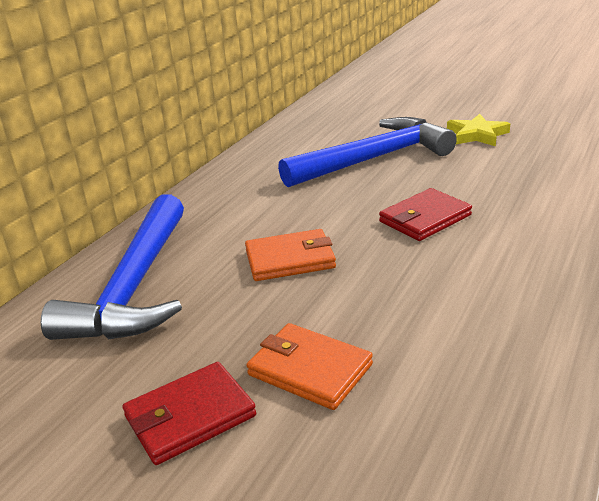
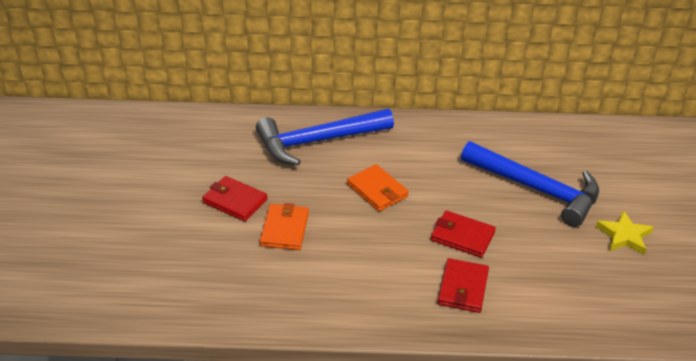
camera: 60 degrees right, 10 degrees up
none -> red wallet [437,258,489,313]

